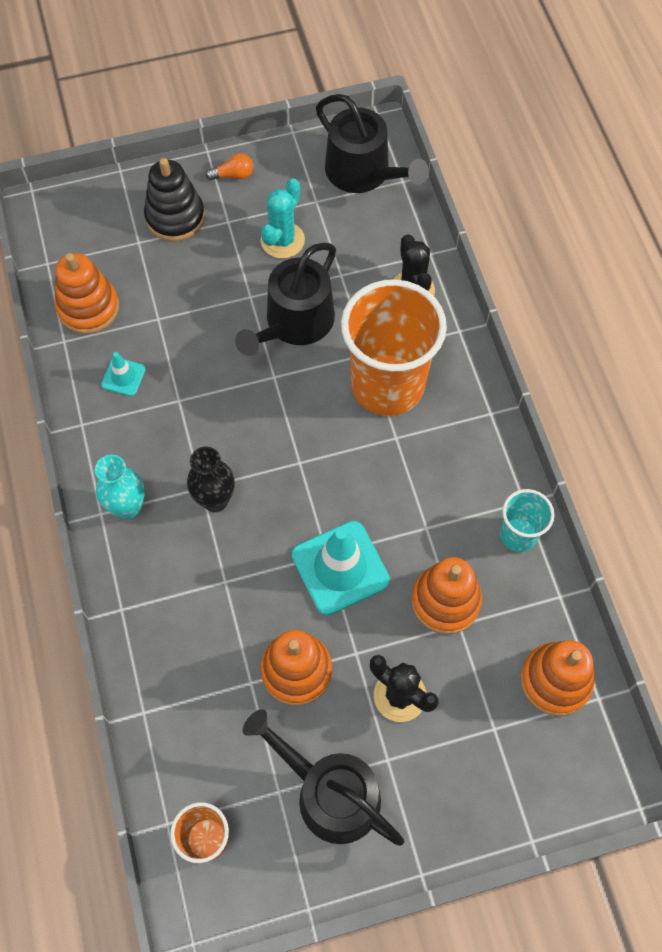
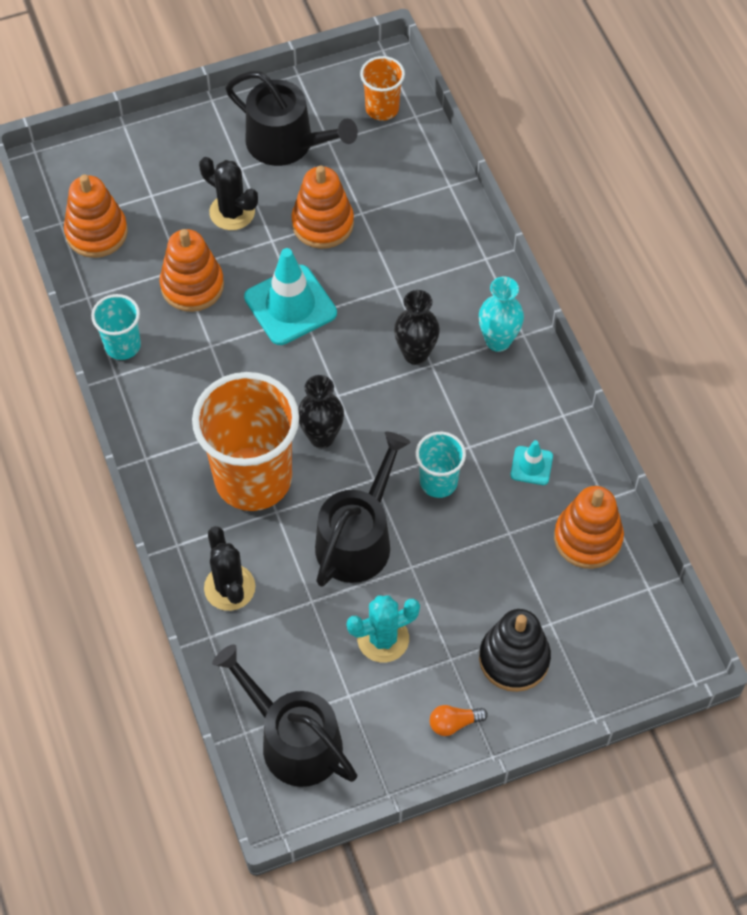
camera: 175 degrees right, 5 degrees down
turquoise cactus [260,178,305,259] -> turquoise cactus turned 45 degrees clockwise [347,595,420,663]
none -> black vase [298,375,344,448]
none -> turquoise cup [415,432,466,498]

